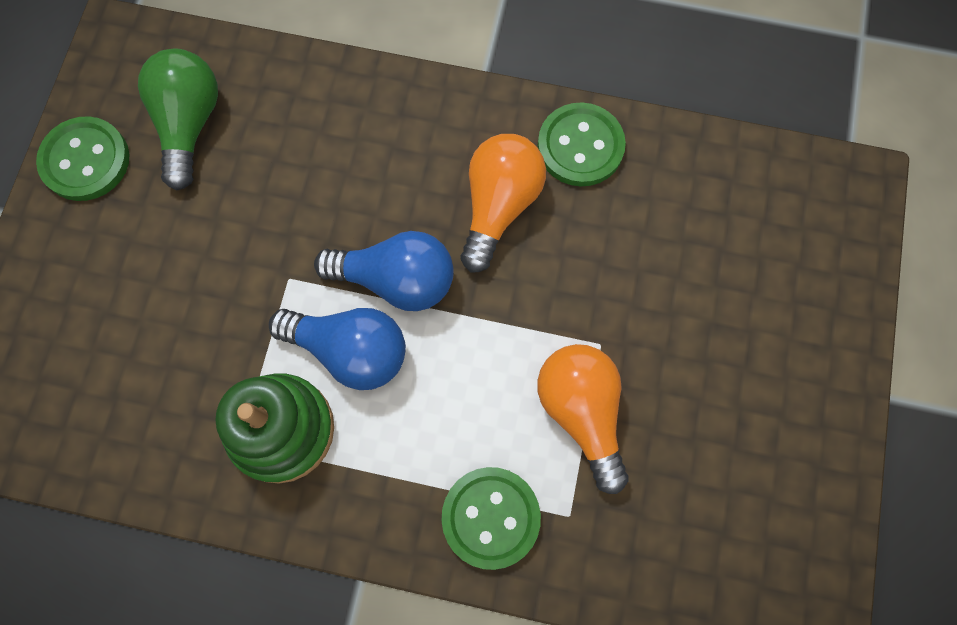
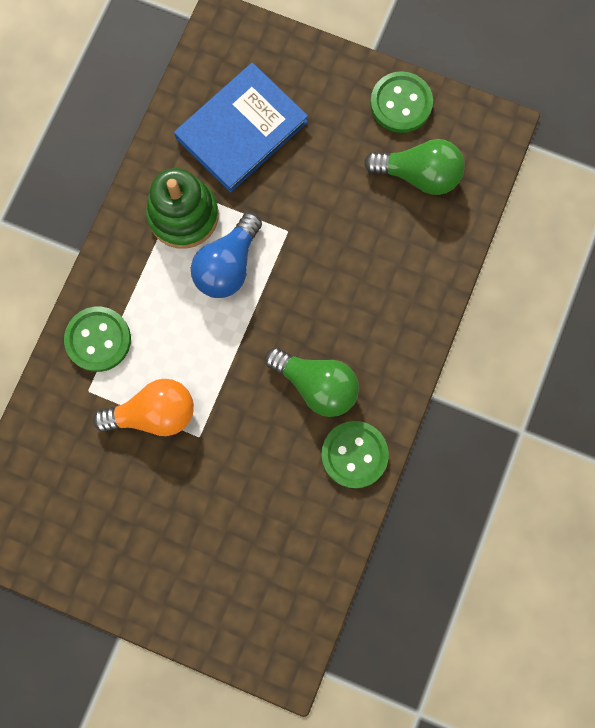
camera: 100 degrees right, 5 degrees up
blue light bulb [314,231,454,311] -> none
orange light bulb [461,134,546,273] -> green light bulb [265,347,359,417]
none -> blue book [174,63,308,193]

